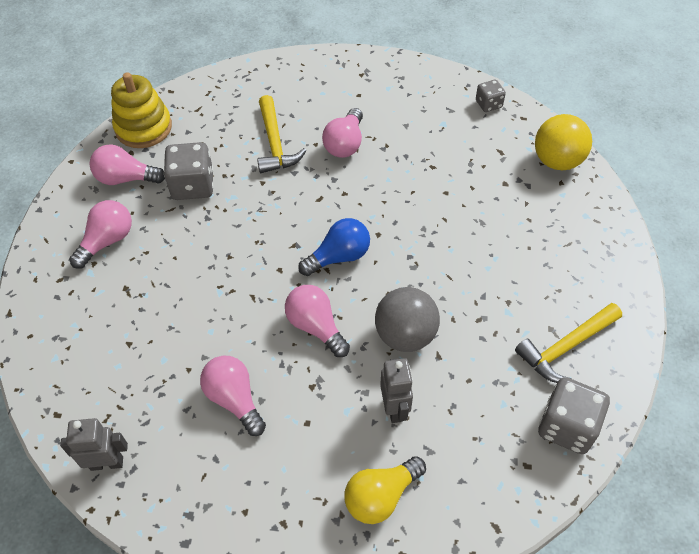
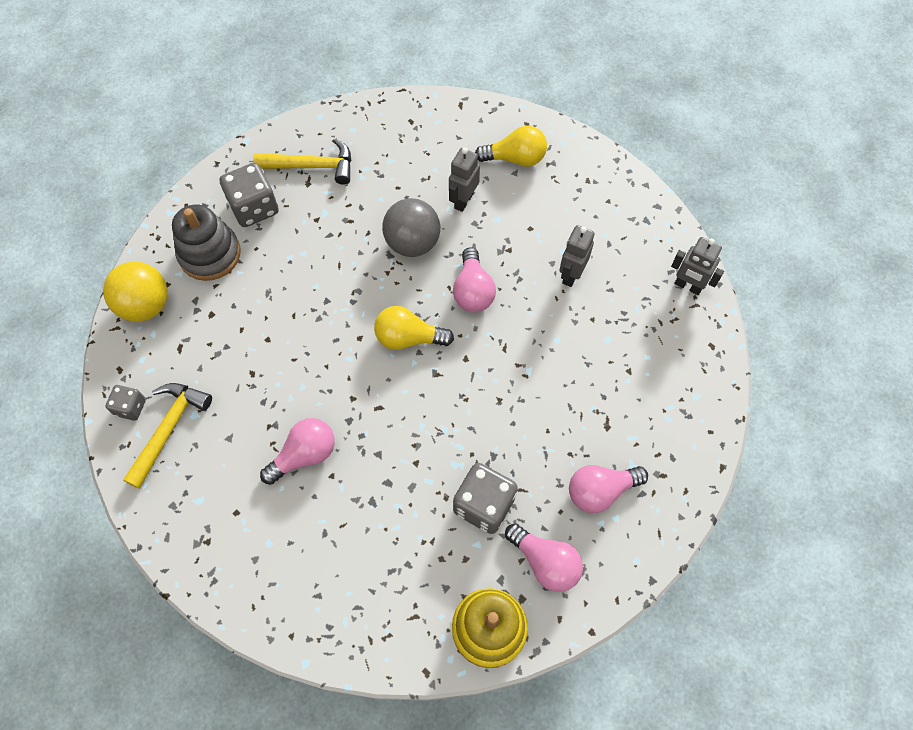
camera: 145 degrees left, 10 degrees up
pink light bulb [200,356,266,436] -> grey robot [559,225,595,287]
yellow hammer [257,95,307,173] -> yellow hammer moved to [123,383,212,489]
blue light bulb [298,218,370,276] -> yellow light bulb [374,306,454,350]
grey dice [538,377,610,454] -> grey dice moved to [220,163,279,227]
none -> grey stacking toy [172,204,241,281]

